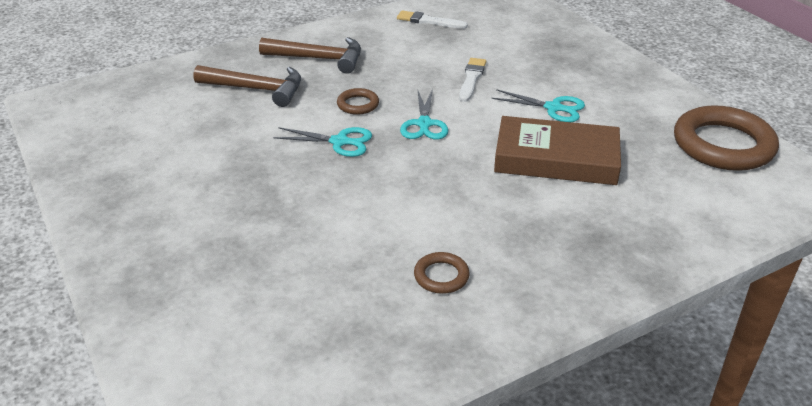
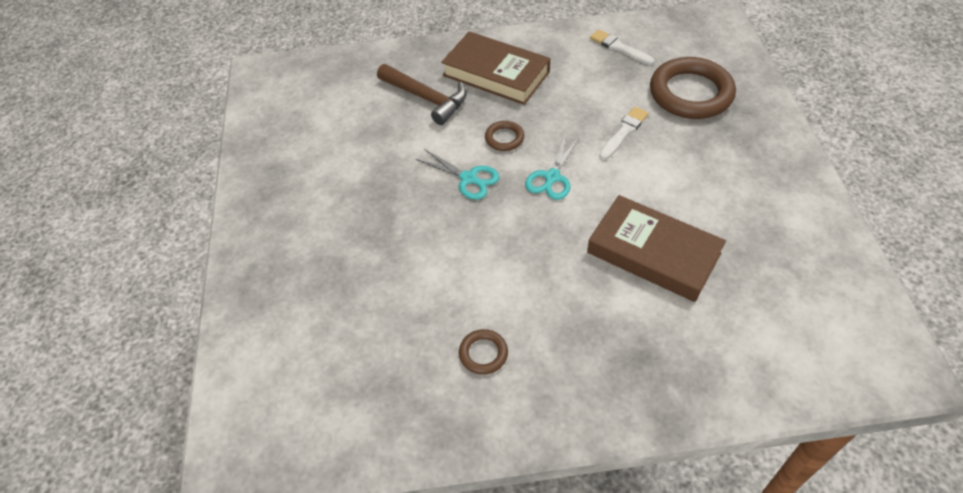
camera: 25 degrees right, 15 degrees up
brown hammer [259,37,361,74] -> brown book [441,31,550,105]
turquoise scissors [491,89,585,122] -> none
brown ring [674,105,779,171] -> brown ring moved to [650,57,736,119]

